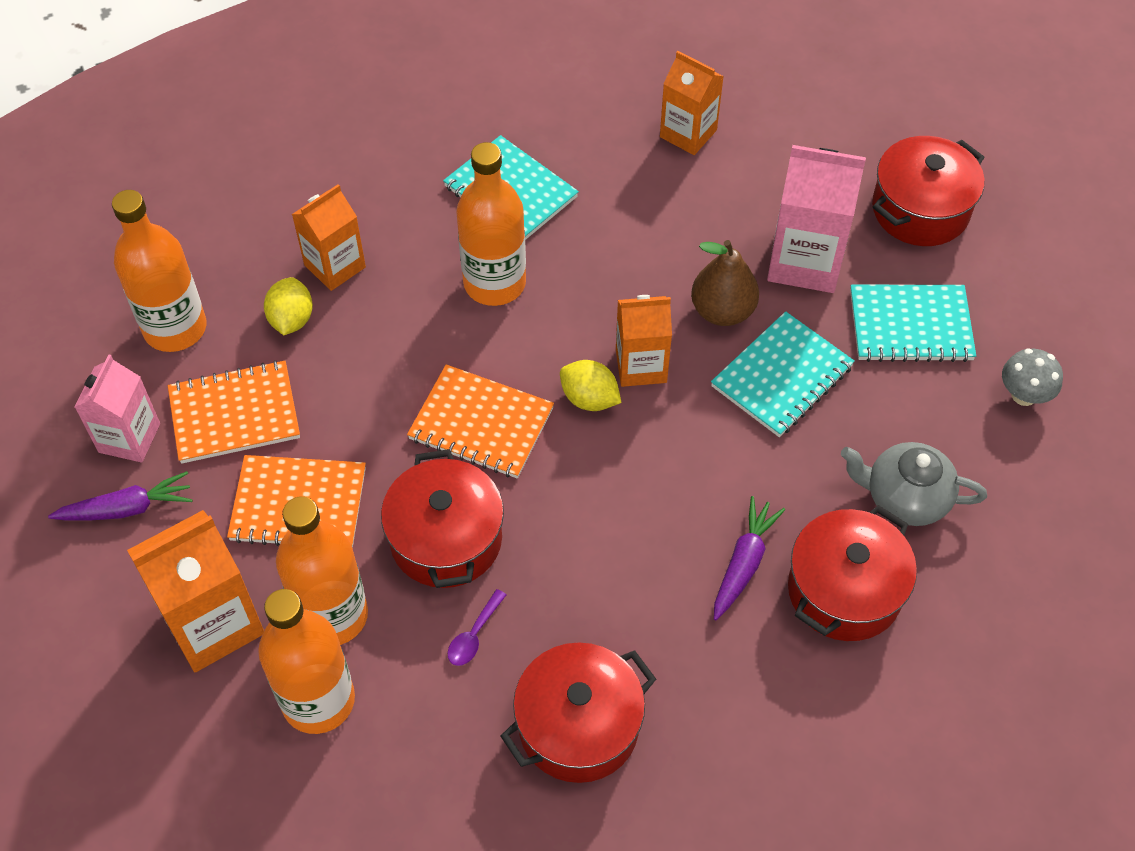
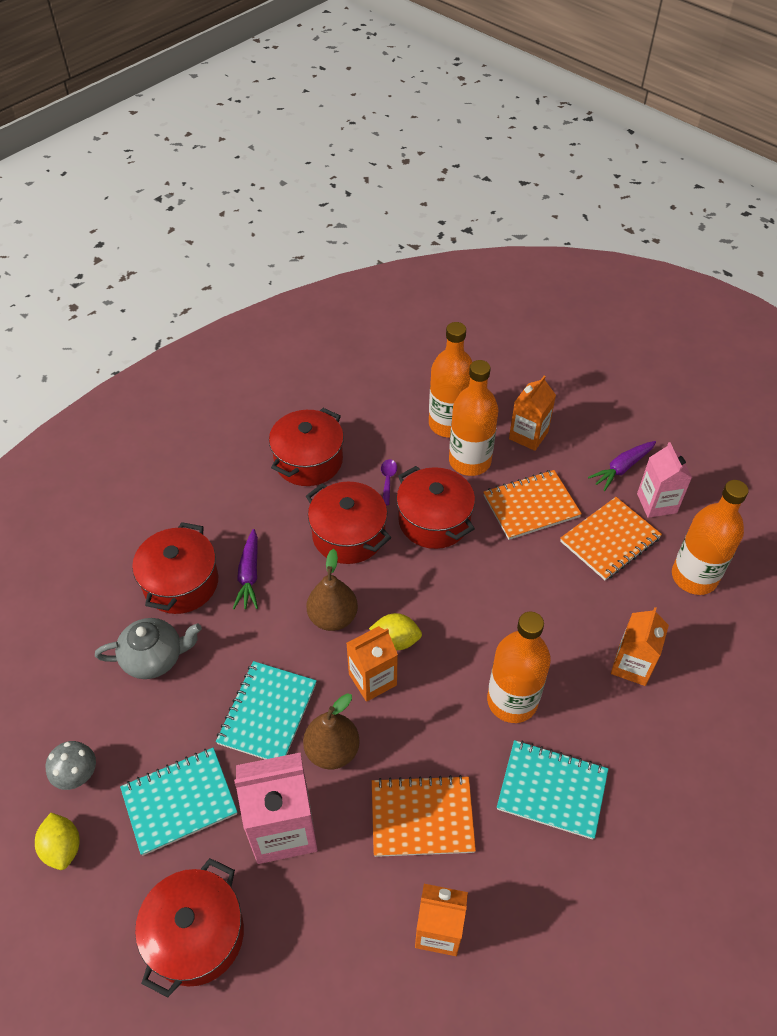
camera: 155 degrees right, 5 degrees down
orange carton [127,510,264,672] -> orange carton [509,376,556,451], size x0.66
yellow lemon [264,277,313,335] -> yellow lemon moved to [35,813,80,870]
orange notebook [407,364,554,478] -> orange notebook moved to [372,775,476,857]
none -> red pot [306,482,391,564]
none -> brown pear [307,549,358,631]

